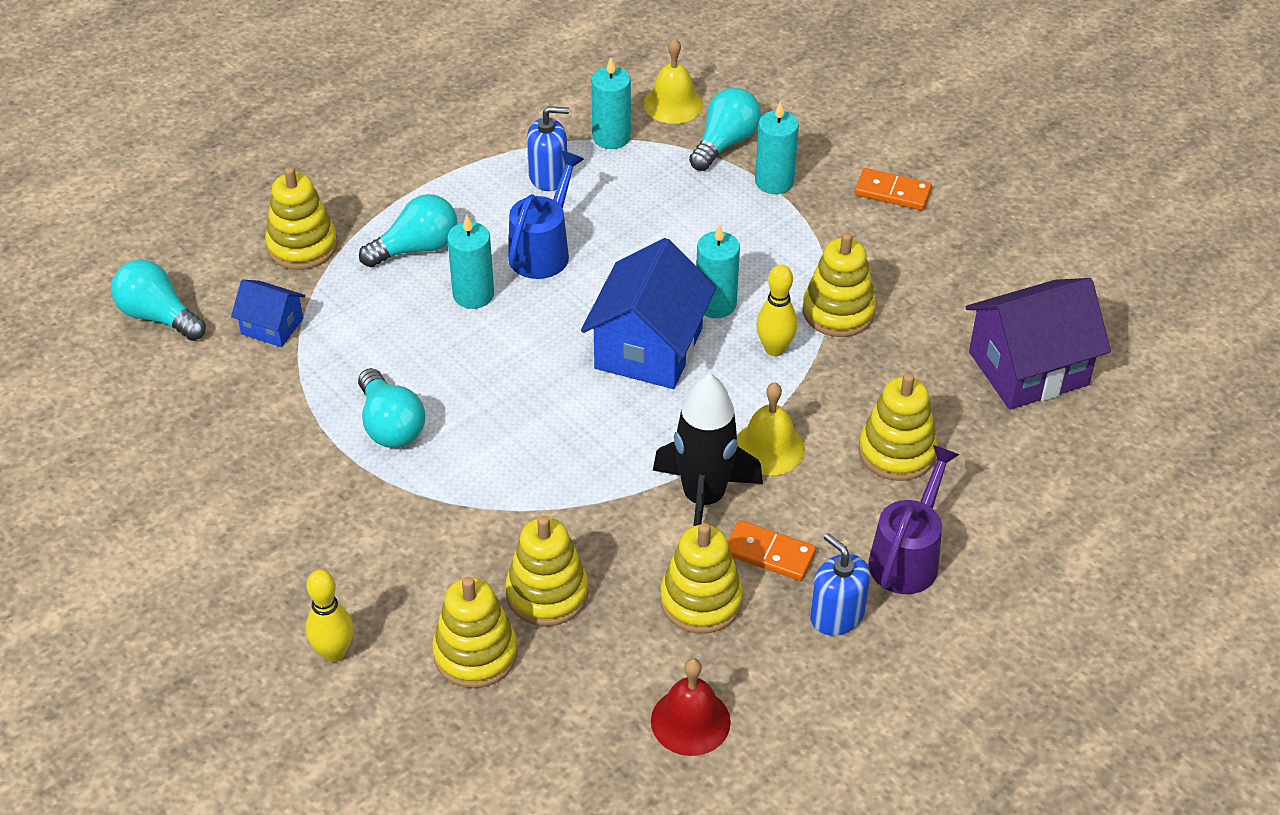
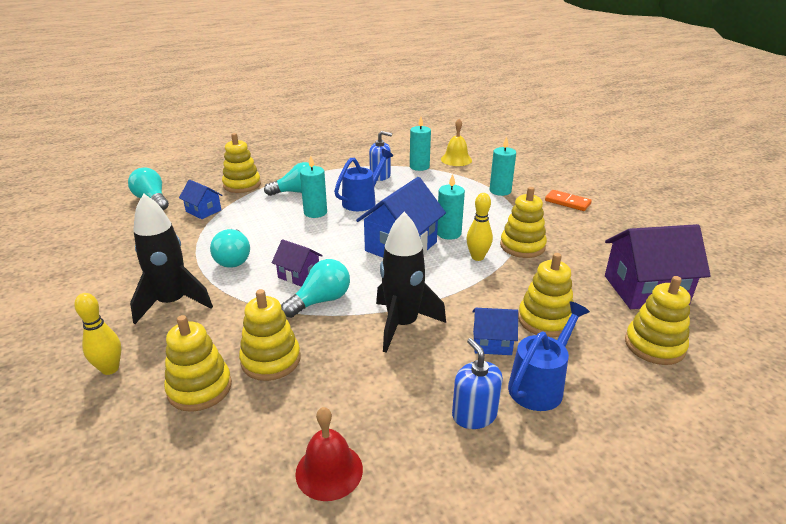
camera: 15 degrees right, 15 degrees down
yellow stacking toy [660,523,743,634] -> yellow stacking toy moved to [625,276,690,365]
turquoise light bulb [689,87,761,171] -> turquoise light bulb moved to [281,259,350,318]
orange domino [728,520,816,581] -> none
yellow bell [737,382,805,475] -> none
purple watering can [868,445,960,594] -> blue watering can [508,302,590,411]
none -> black rocket [130,194,213,324]
none -> purple house [272,239,323,287]
none -> blue house [472,308,518,355]

